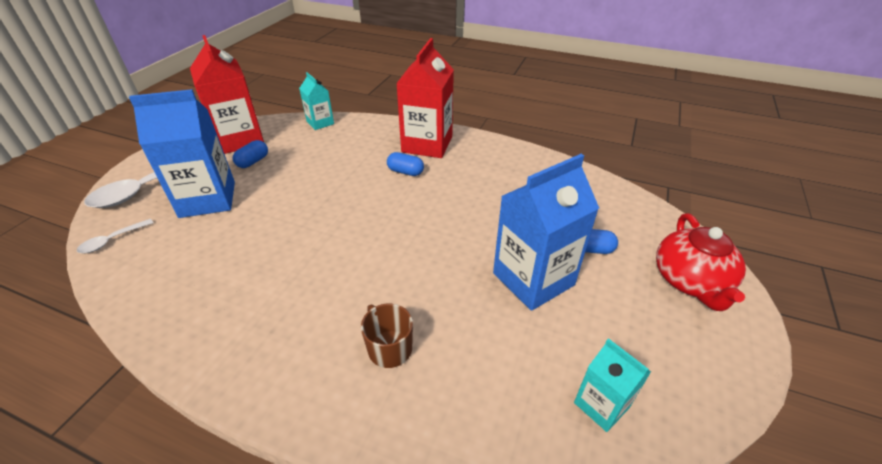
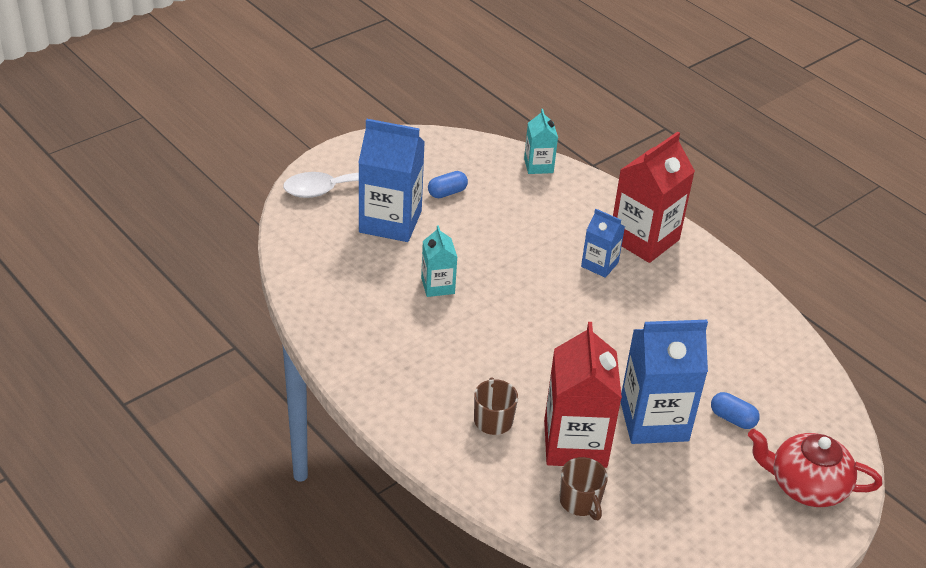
camera: 25 degrees right, 0 degrees up
white spoon [77,219,153,253] -> none
red carton [190,35,264,154] -> red carton moved to [544,322,622,468]
blue capsule [387,152,424,176] -> blue carton [581,209,625,278]
turquoise carton [574,338,651,432] -> turquoise carton moved to [421,225,457,297]
red teapot [656,213,746,311] -> red teapot turned 75 degrees clockwise [748,429,882,507]
none -> brown mug [559,457,608,520]

